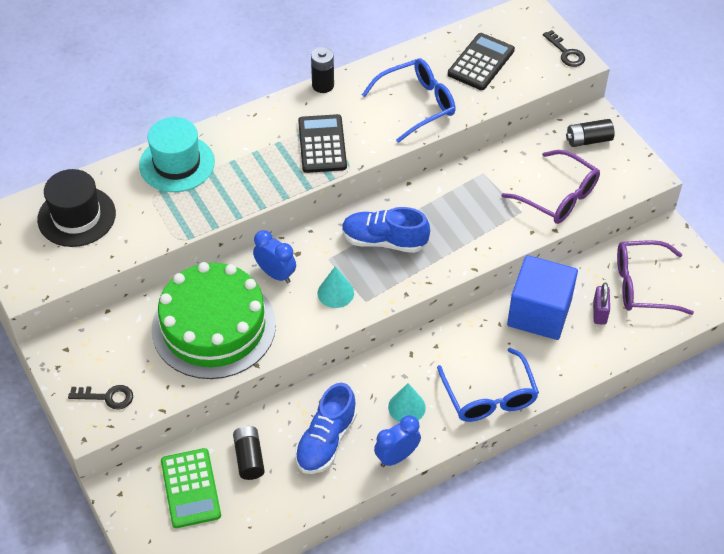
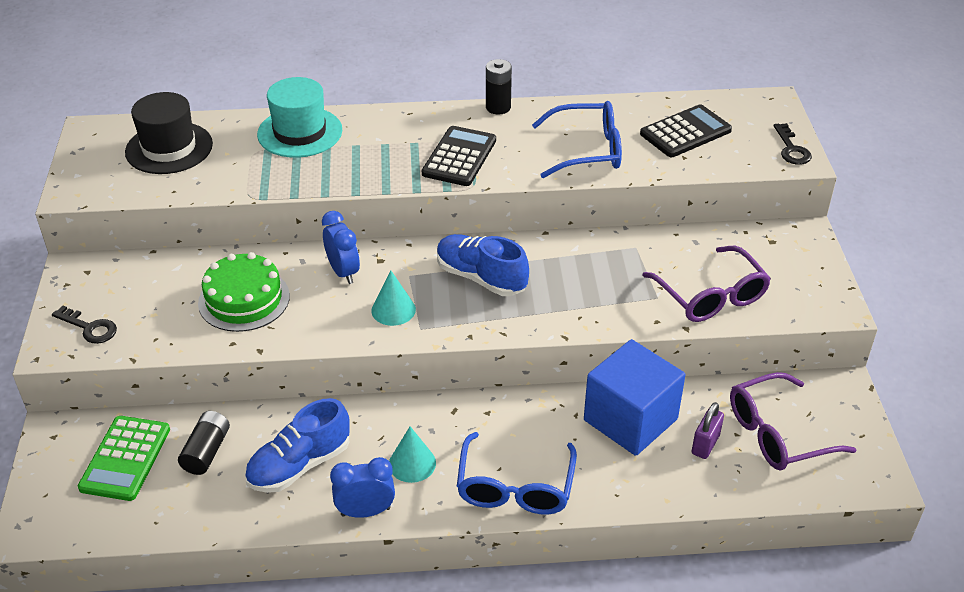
camera: 25 degrees right, 10 degrees down
green cake [152,262,276,379] -> green cake [198,252,290,332], size x0.62
black battery [566,119,614,147] -> none
purple glasses [617,240,694,315] -> purple glasses turned 45 degrees counterclockwise [730,372,857,470]

